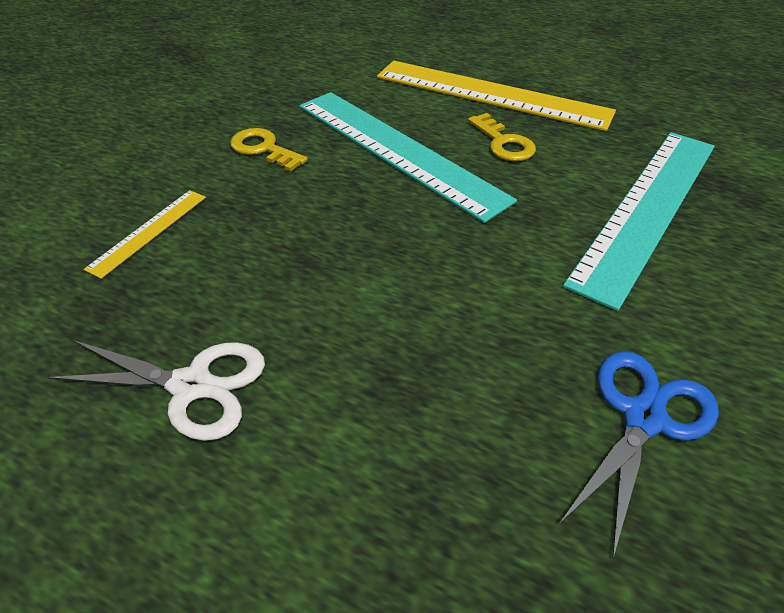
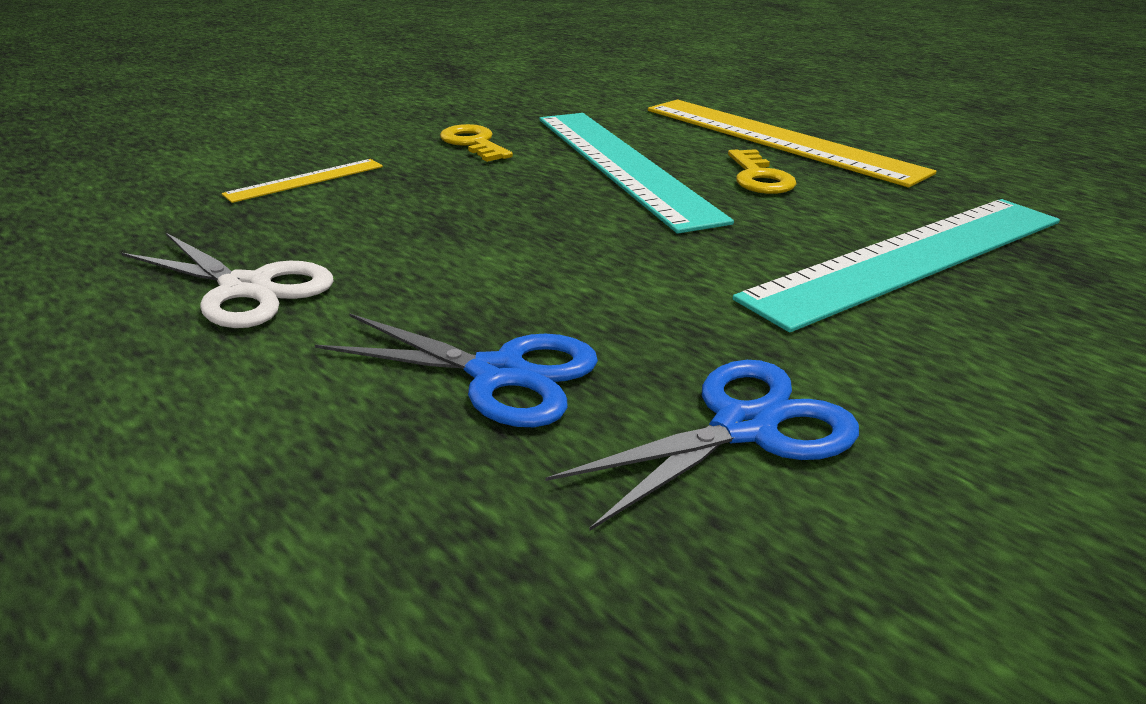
camera: 20 degrees right, 15 degrees down
none -> blue scissors [315,313,598,427]

